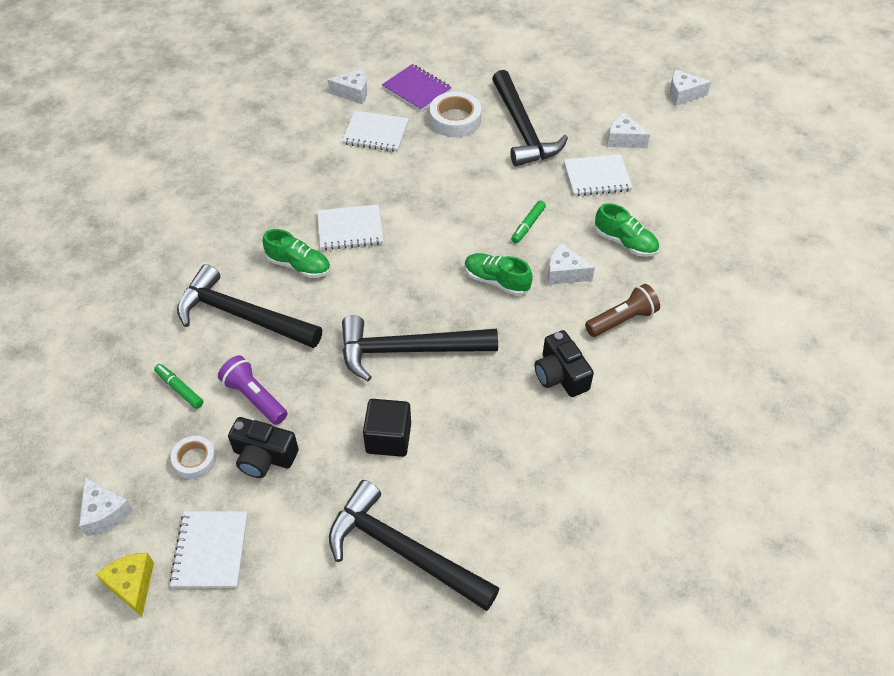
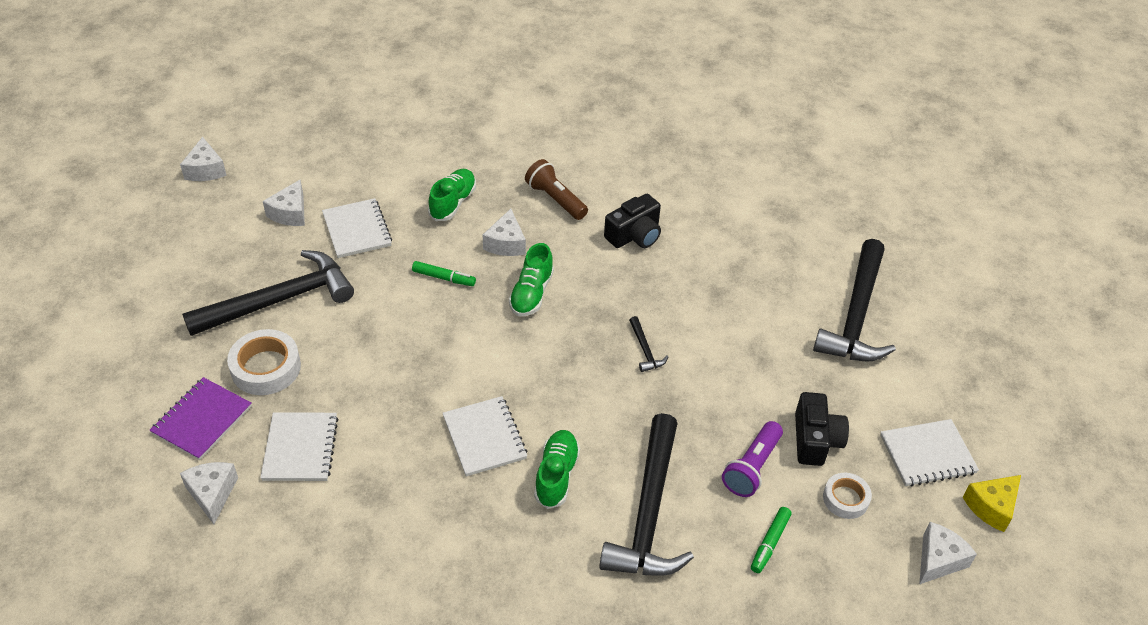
camera: 105 degrees left, 5 degrees down
black hammer [342,315,498,381] -> black hammer [629,316,668,372], size x0.40
black cube [363,399,411,457] -> none

